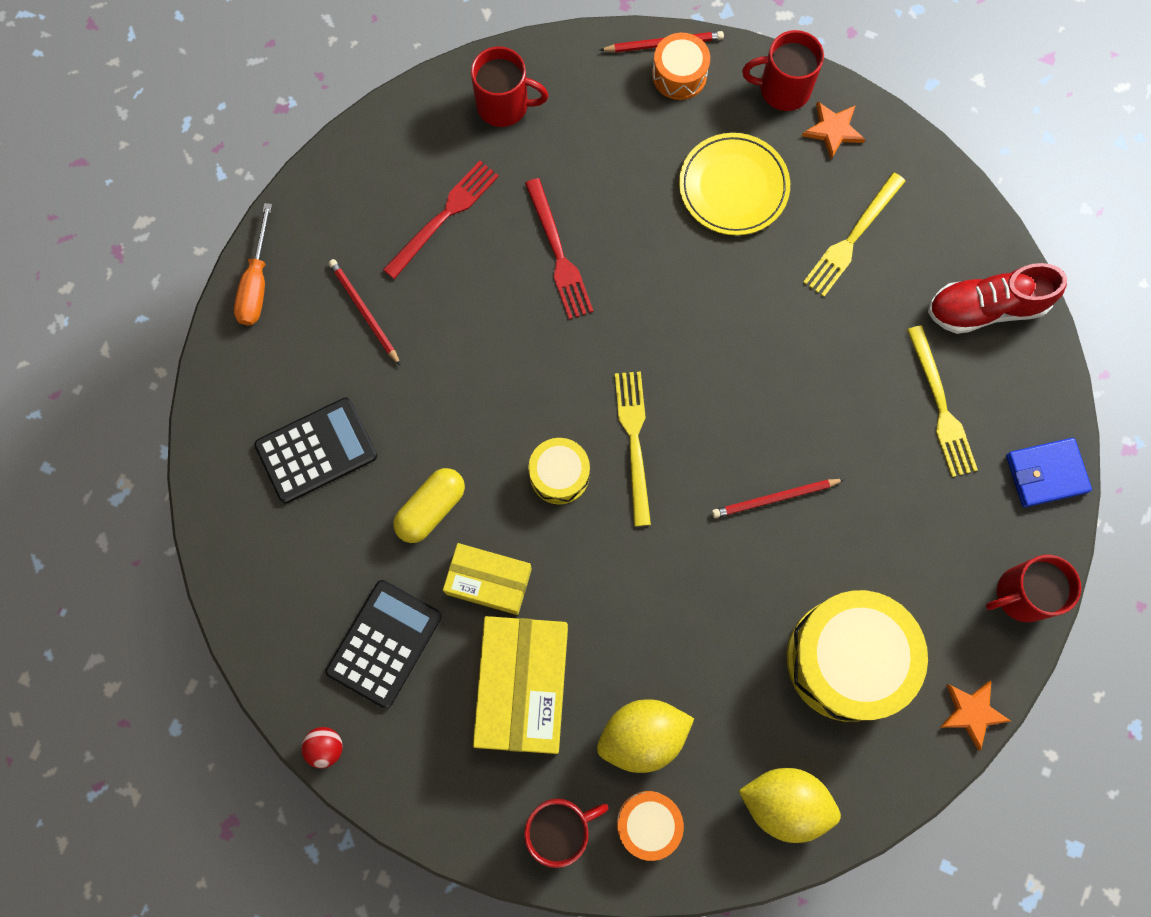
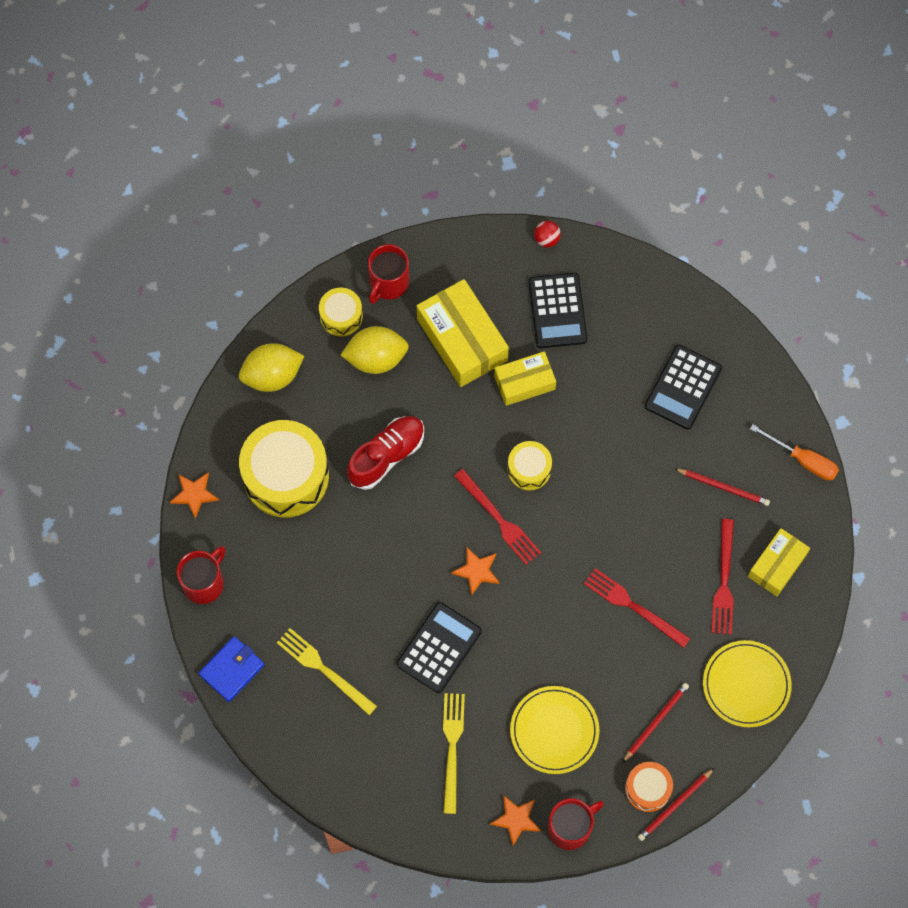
camera: 145 degrees right, 5 degrees down
orange screwdriver [234,203,272,325] -> orange screwdriver turned 150 degrees clockwise [750,424,839,481]
yellow capsule [393,468,465,543] -> none
red mug [471,46,548,127] -> yellow plate [703,640,792,727]
yellow lemon [597,699,694,773] -> yellow lemon turned 45 degrees clockwise [341,326,409,374]
yellow fork [615,371,651,526] -> red fork [454,469,541,565]
orange drum [617,791,684,861] -> yellow drum [319,288,363,337]
red pencil [712,479,845,518] -> red pencil moved to [623,683,689,763]
red shoe [928,263,1067,334] -> red shoe moved to [347,416,424,490]
none -> black calculator [397,602,482,693]
none -> orange star [451,548,500,596]
none -> yellow box [748,528,810,597]

